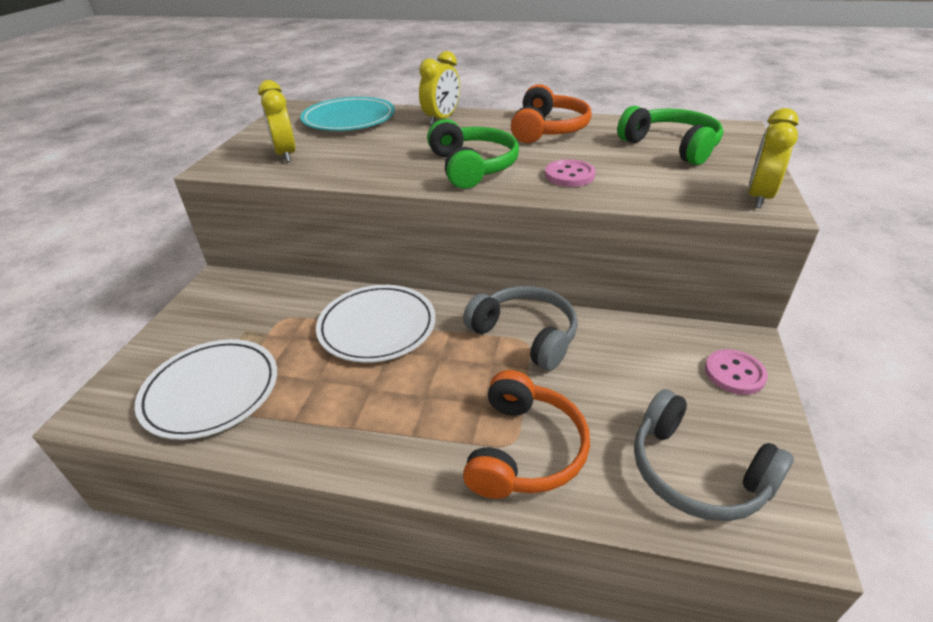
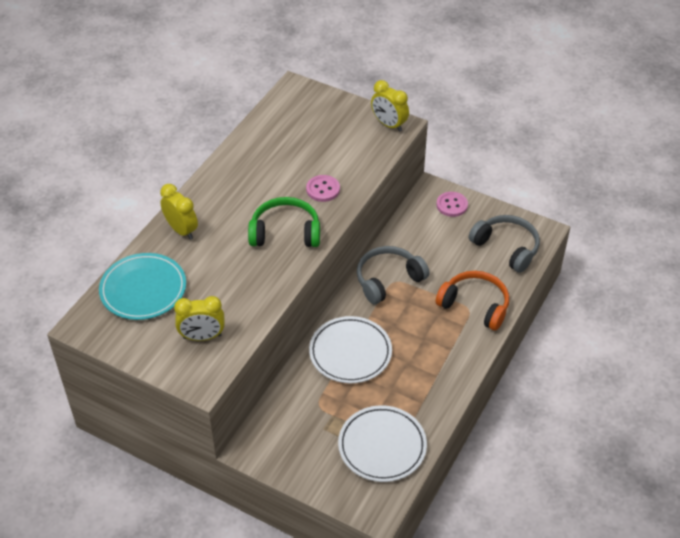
camera: 75 degrees left, 10 degrees up
orange headphones [511,84,592,143] -> none
green headphones [617,106,723,165] -> none
grey headphones [634,389,794,521] -> grey headphones turned 105 degrees counterclockwise [469,215,540,273]

